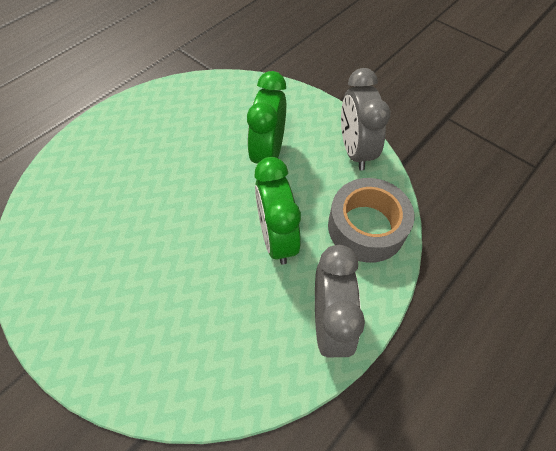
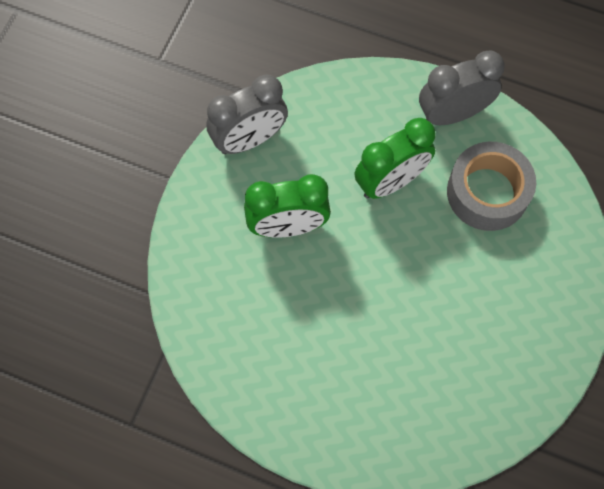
camera: 110 degrees left, 10 degrees up
grey tape [328,178,414,263] -> grey tape moved to [447,142,536,231]

